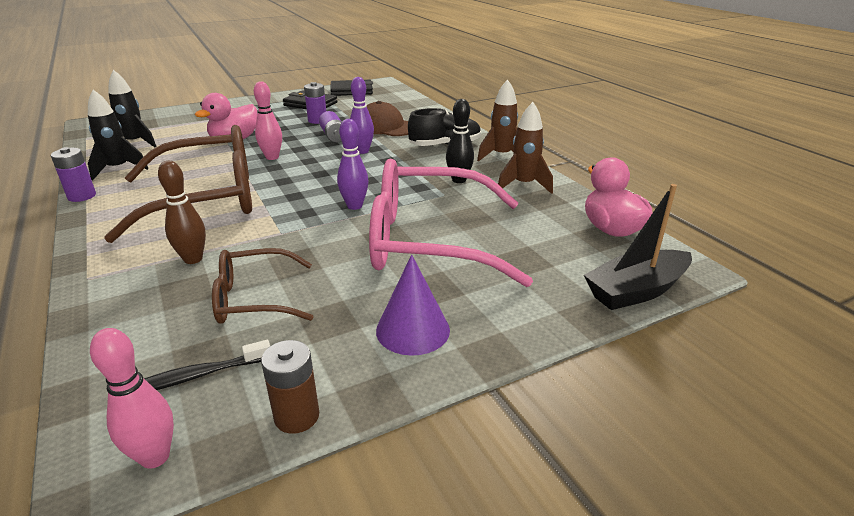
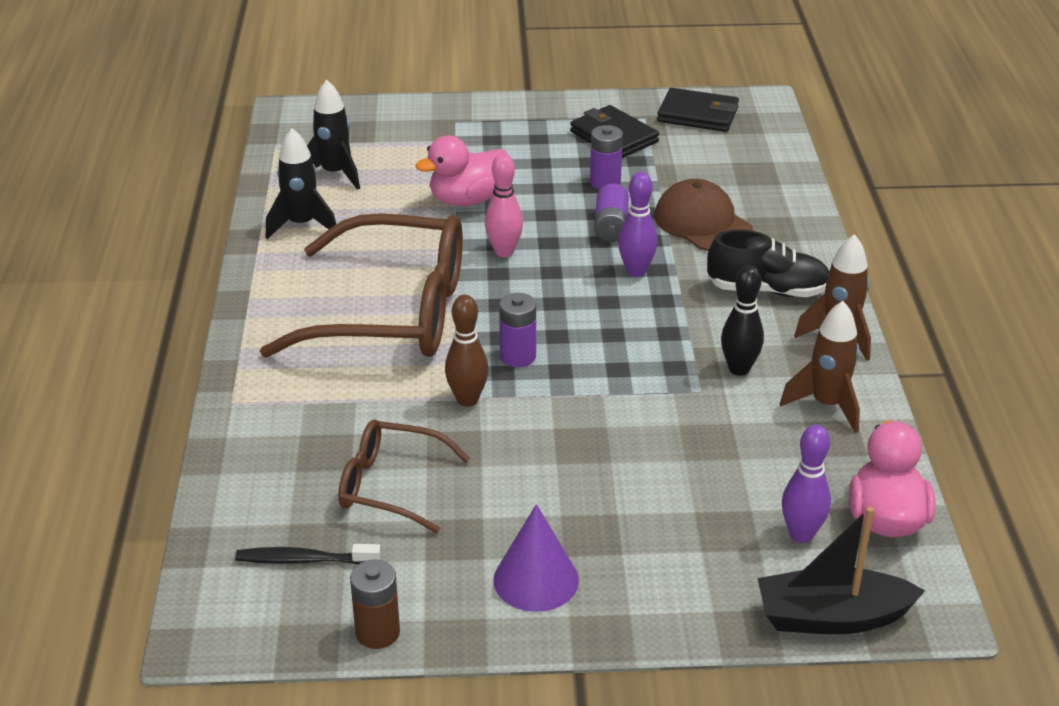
camera: 25 degrees right, 5 degrees up
purple battery [51,147,96,202] -> purple battery moved to [499,293,536,367]
pink bowling pin [90,328,174,469] -> none
brown bowling pin [158,161,206,264] -> brown bowling pin moved to [445,295,489,407]
purple bowling pin [337,119,369,210] -> purple bowling pin moved to [782,425,831,543]
pink glasses [369,159,533,287] -> none

